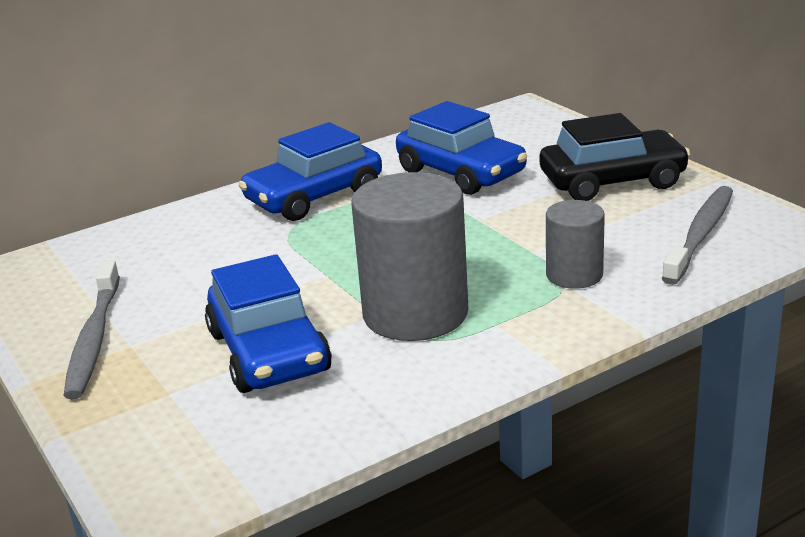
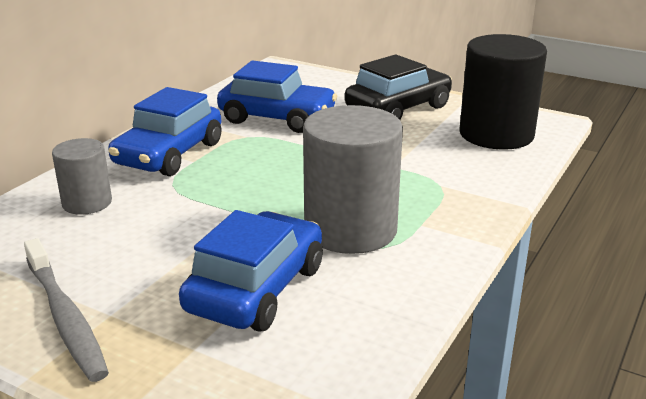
camera: 30 degrees left, 0 degrees up
blue car [205,254,332,393] -> blue car turned 105 degrees counterclockwise [179,210,323,332]
grey cylinder [546,200,605,289] -> grey cylinder moved to [52,138,112,215]
grey toothbrush [662,186,733,285] -> black cylinder [460,34,547,150]

